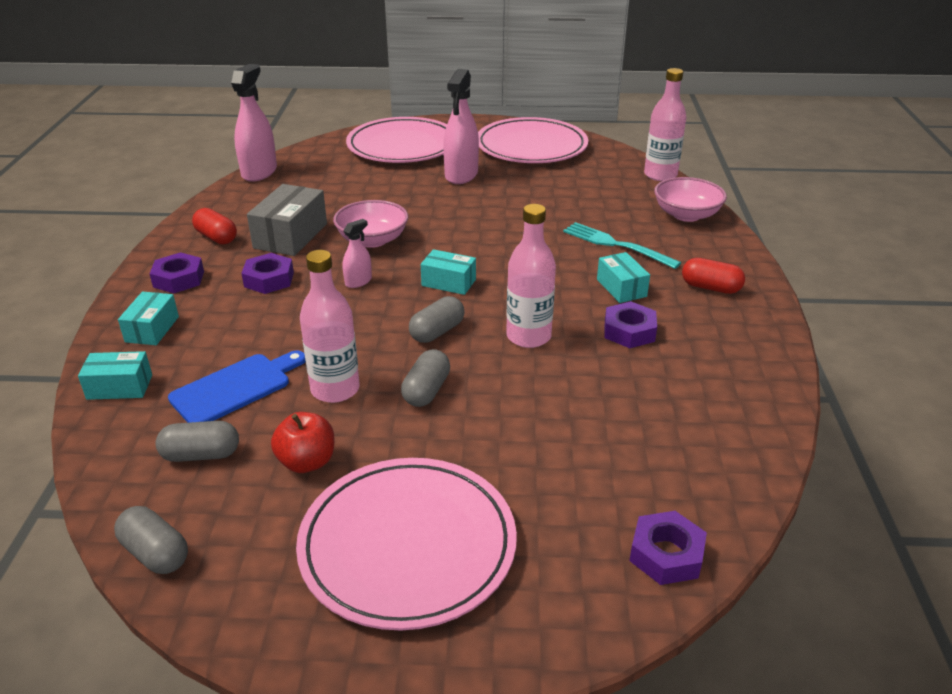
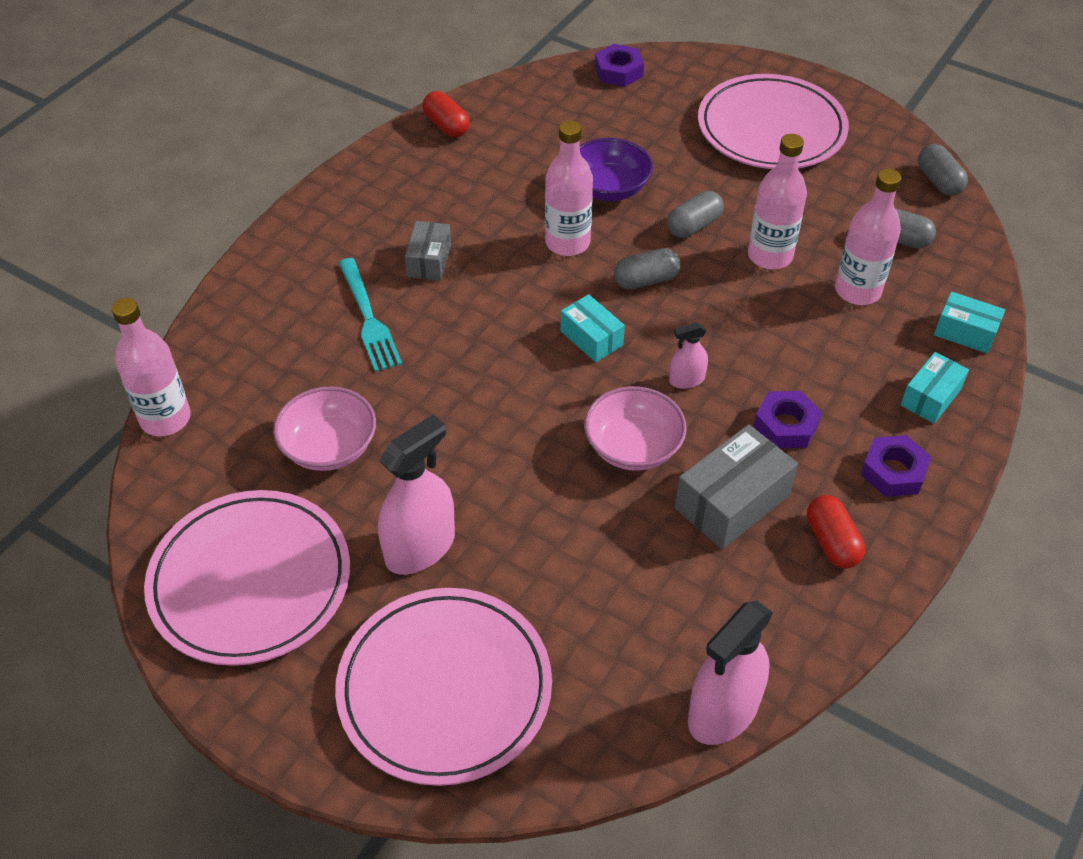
camera: 150 degrees left, 15 degrees up
blue cutting board [168,350,306,423] -> pink bottle [835,169,901,305]
red apple [271,412,334,473] -> none
turquoise box [597,252,650,303] -> grey box [405,221,451,281]
purple nut [604,301,657,348] -> none
pink bowl [654,177,727,222] -> pink bowl moved to [273,386,376,471]
red capsule [682,258,745,294] -> red capsule moved to [422,91,470,137]
none -> purple bowl [580,138,653,201]

